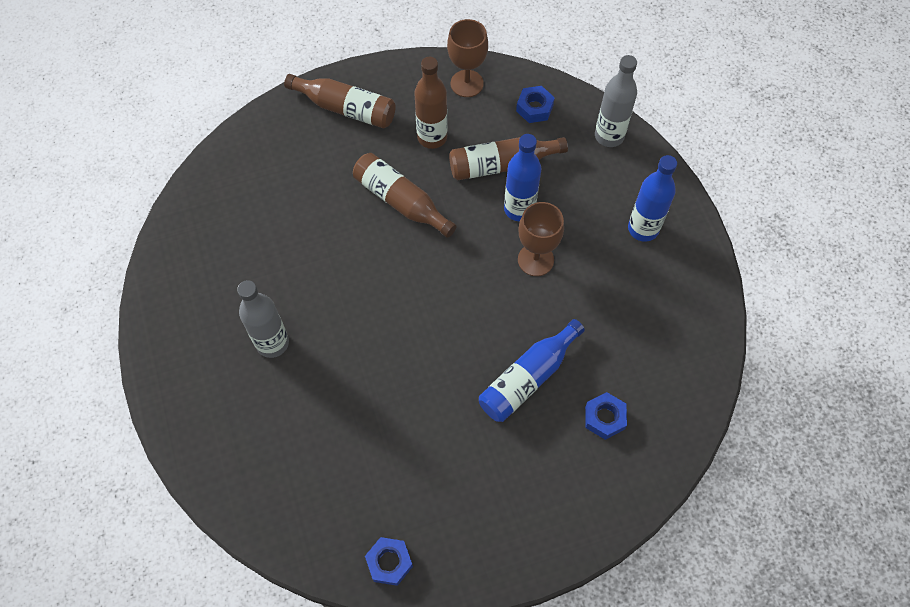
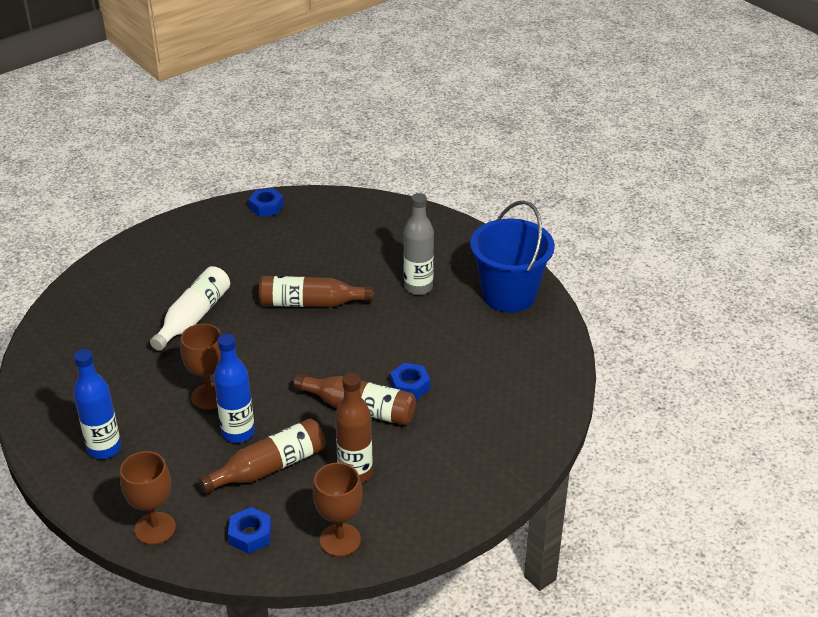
camera: 160 degrees right, 25 degrees down
brown bottle [284,74,396,129] -> brown bottle moved to [259,276,374,308]
blue bottle [479,319,585,422] -> white bottle [150,266,230,351]
blue nut [585,392,627,440] -> blue nut moved to [390,363,430,400]
grey bottle [595,55,637,147] -> brown goblet [120,451,176,545]
none -> blue bucket [470,200,555,313]

